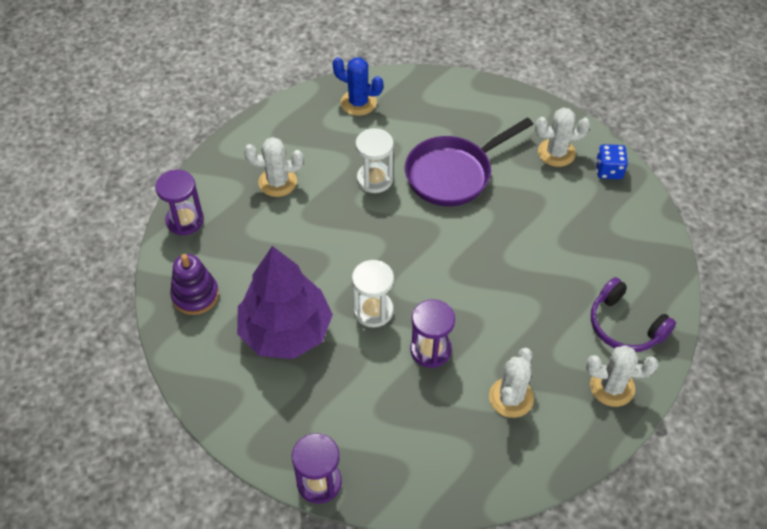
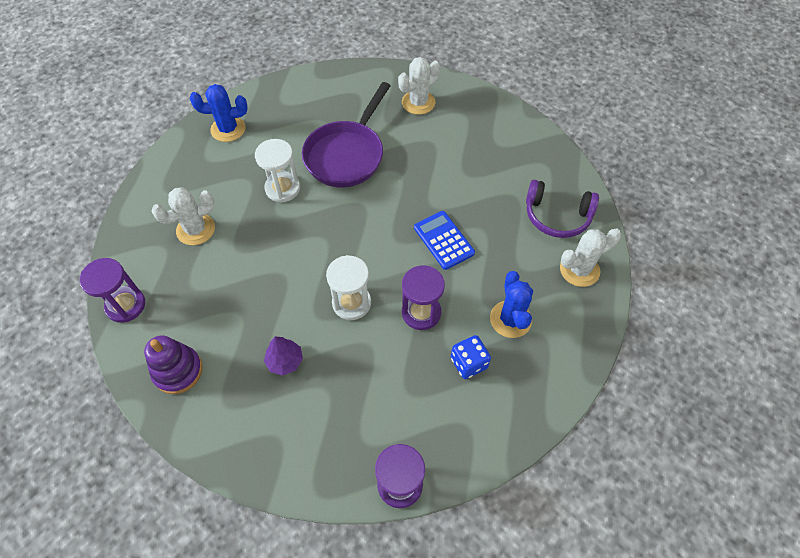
camera: 30 degrees left, 5 degrees up
purple tree [237,246,333,359] -> purple tree [264,337,303,375], size x0.40
white cactus [489,348,534,418] -> blue cactus [490,271,533,338]
blue dice [596,144,628,179] -> blue dice moved to [451,335,491,379]
none -> blue calculator [414,211,475,270]

